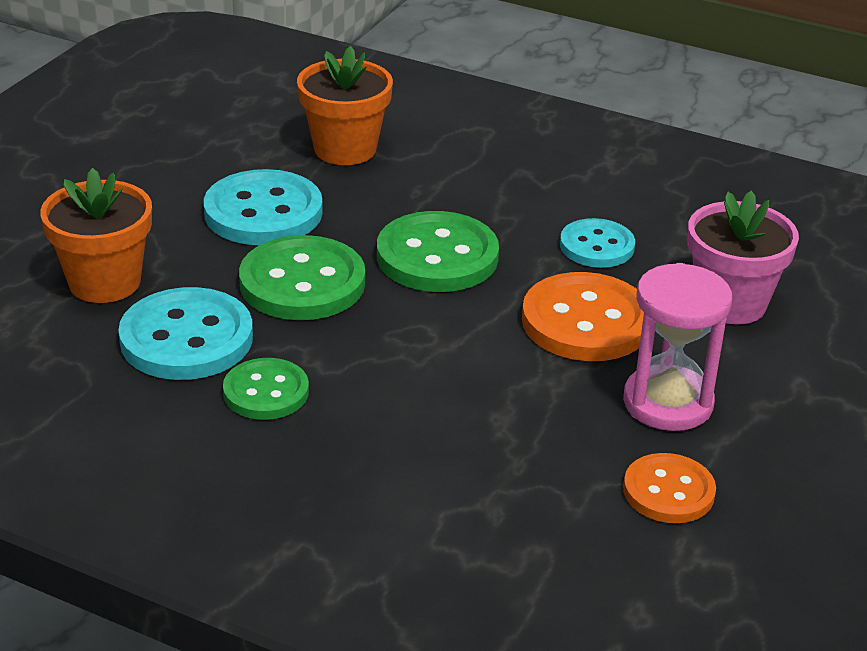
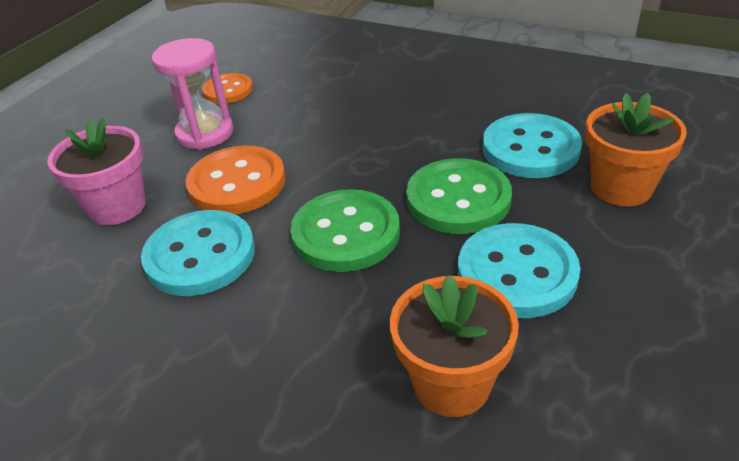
camera: 175 degrees left, 5 degrees up
green button [223,358,309,420] -> none
turquoise button [560,218,635,268] -> turquoise button [141,210,255,296], size x1.61

